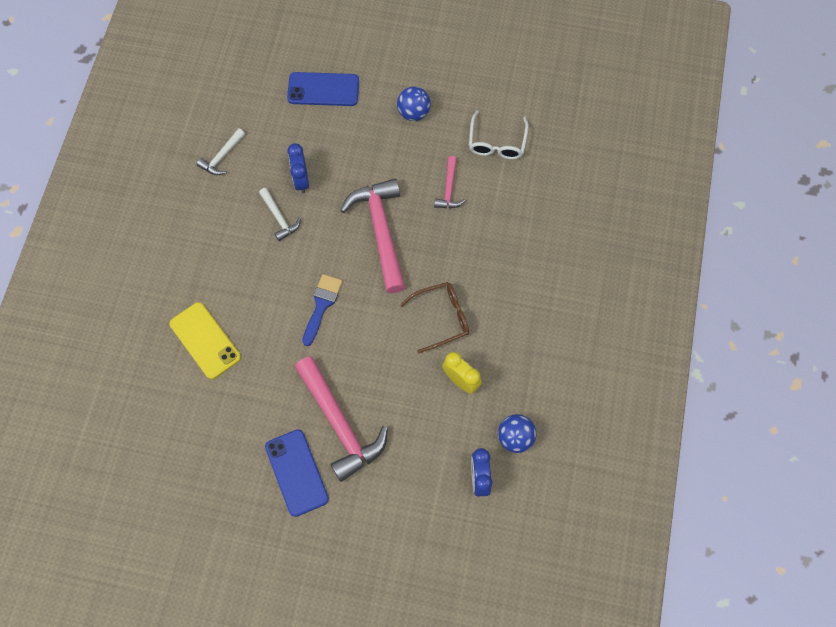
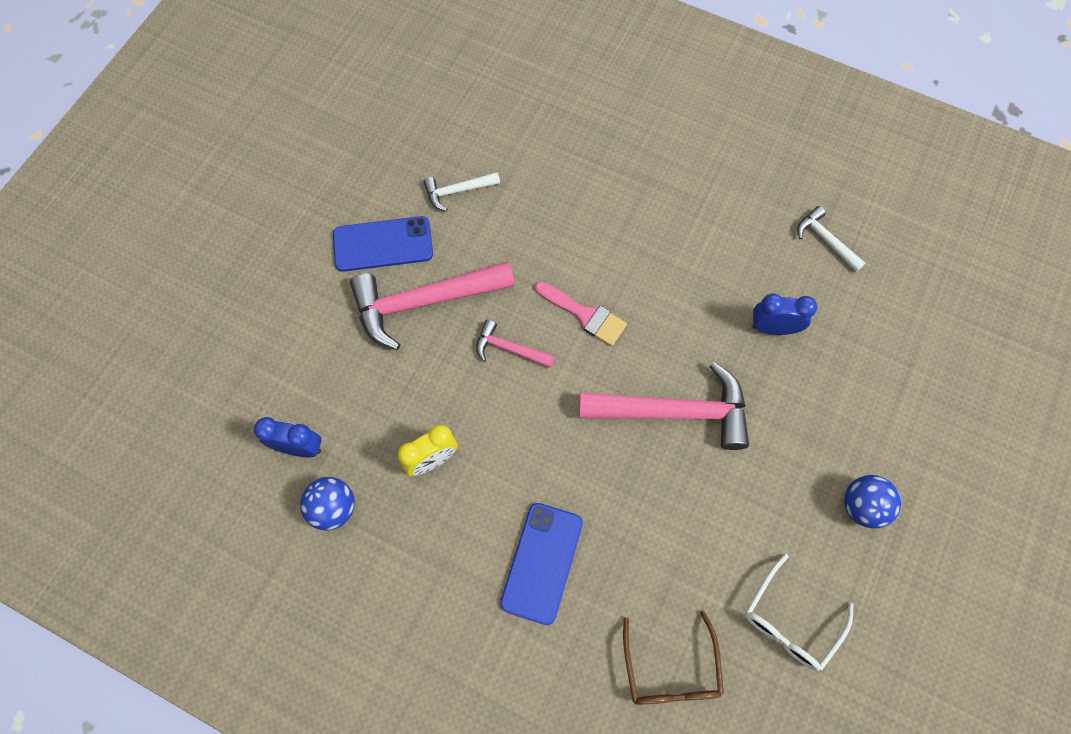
camera: 105 degrees right, 0 degrees up
yellow phone [170,302,241,379] -> none
white hammer [259,188,301,241] -> white hammer moved to [424,172,500,212]
blue phone [287,72,359,106] -> blue phone moved to [500,503,583,625]
blue brush [302,274,343,346] -> pink brush [535,281,627,346]
brown glasses [400,282,469,353] -> brown glasses moved to [623,611,724,705]
pink hammer [434,156,465,208] -> pink hammer moved to [476,319,555,368]
white glasses [469,110,529,159] -> white glasses turned 75 degrees counterclockwise [745,554,854,671]

